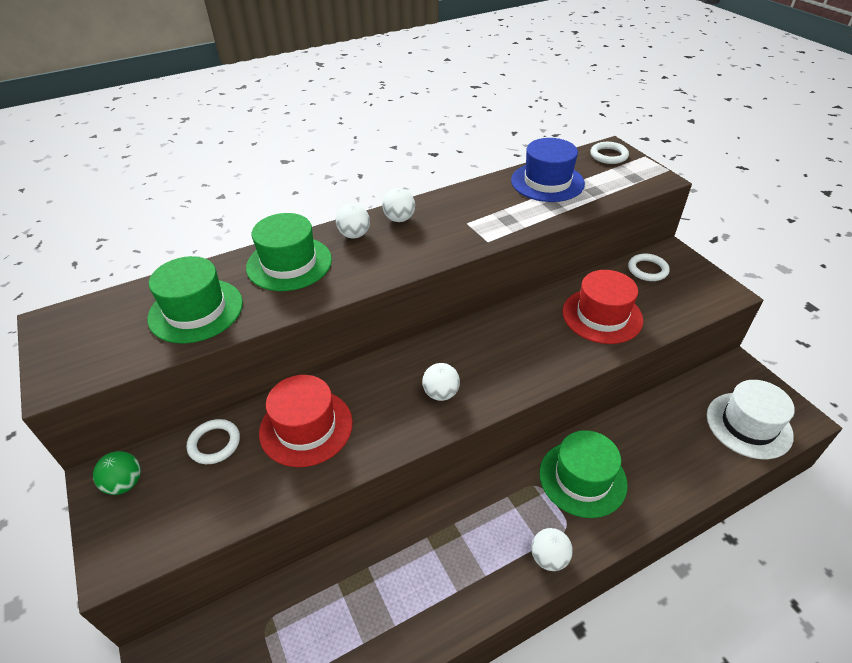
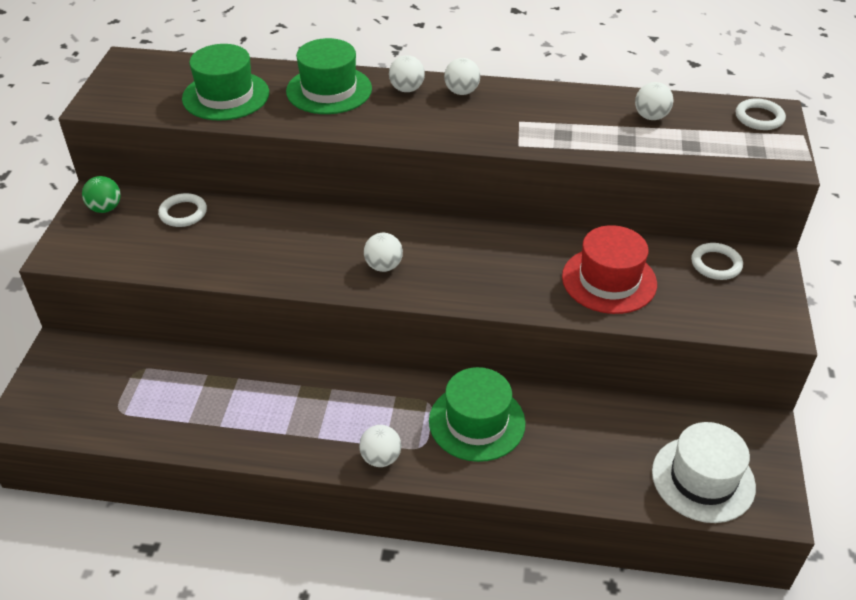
camera: 35 degrees right, 0 degrees up
red hat [259,375,353,467] -> none
blue hat [511,138,585,202] -> white ball [635,82,674,120]

